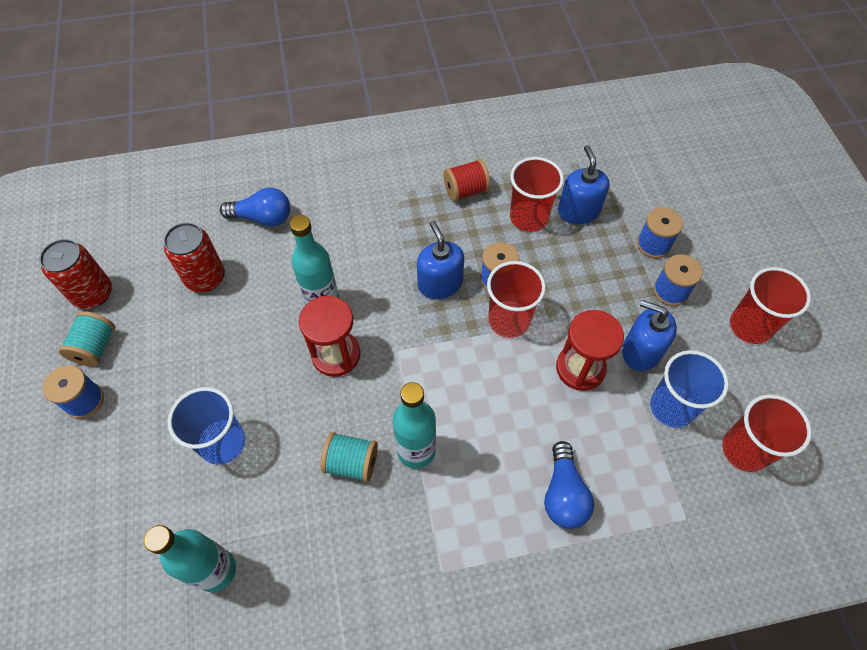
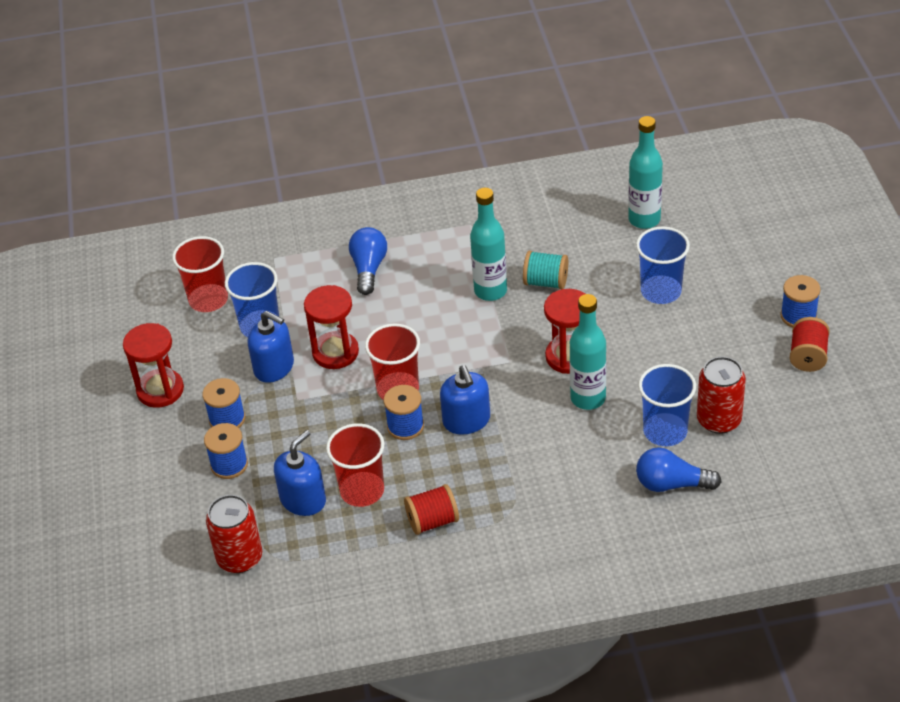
camera: 175 degrees left, 15 degrees down
red can [39,239,112,309] -> red can moved to [206,495,262,573]
turquoise spool [59,311,115,367] -> red spool [790,317,830,372]
blue soap dispenser [558,145,610,224] -> blue soap dispenser turned 135 degrees counterclockwise [274,430,326,516]
red cup [730,267,811,344] -> red hourglass [123,323,184,408]
none -> blue cup [638,364,696,446]

